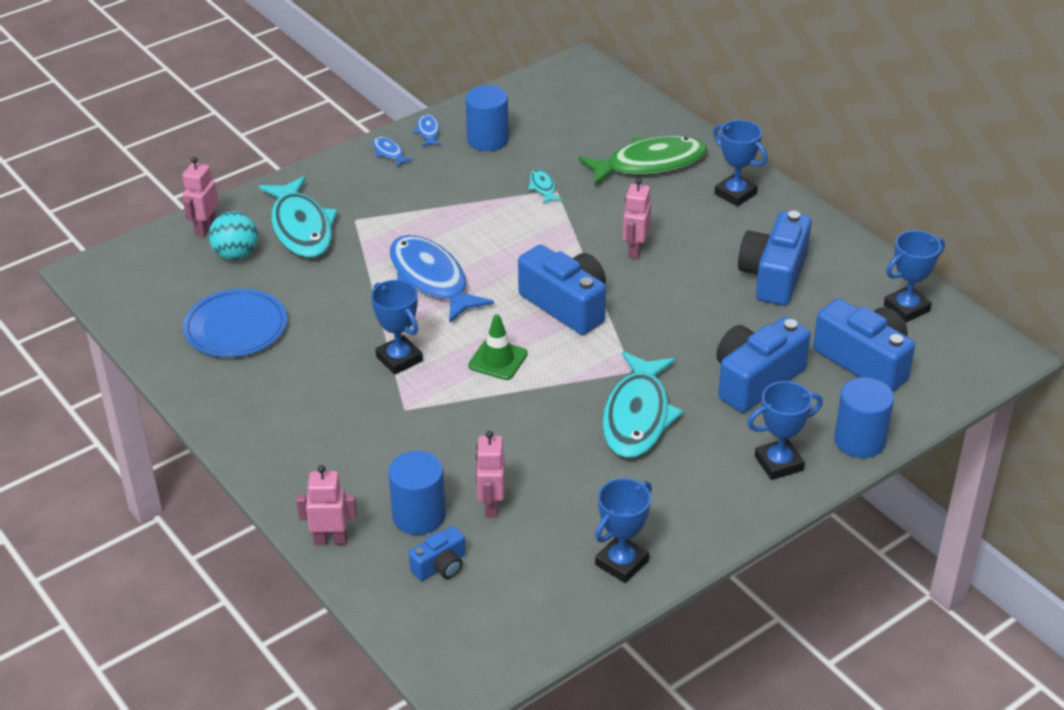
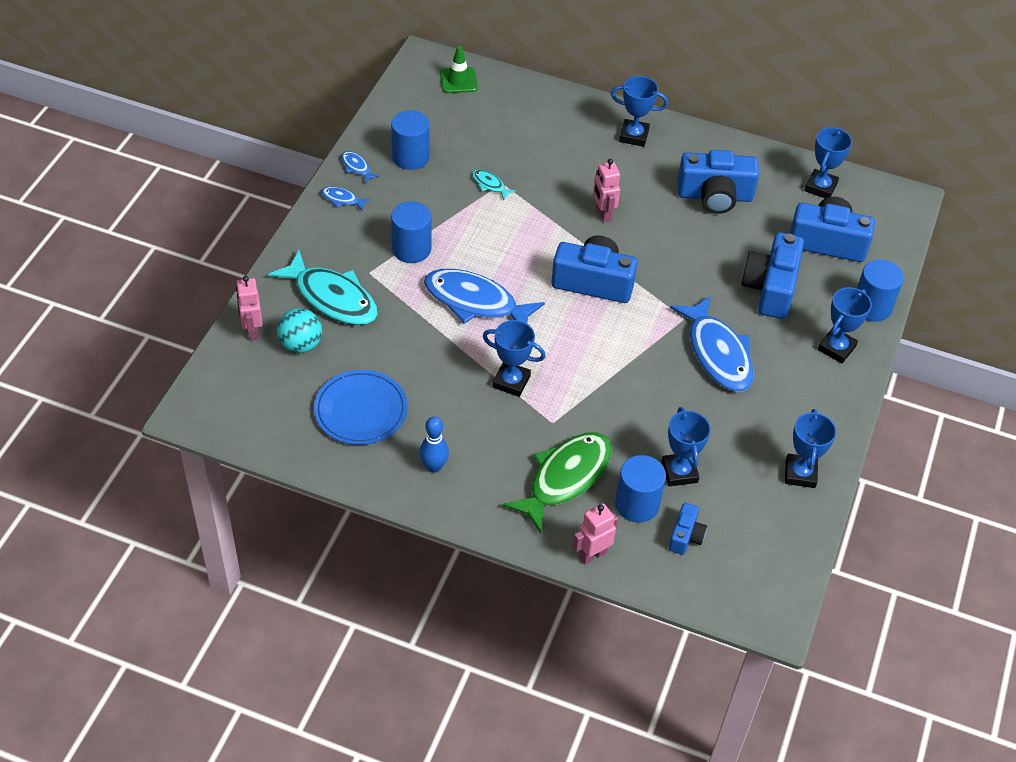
camera: 35 degrees left, 10 degrees up
green traffic cone [468,314,528,380] -> green traffic cone moved to [440,46,478,93]
pink robot [476,431,505,518] -> blue trophy [661,407,711,486]
green fish [578,136,707,186] -> green fish moved to [502,432,612,533]
turquoise fish [602,351,683,458] -> blue fish [670,295,753,391]
blue camera [738,211,812,306] -> blue camera turned 75 degrees counterclockwise [678,150,759,214]
none -> blue cylinder [391,201,431,263]
none -> blue bowling pin [419,416,449,473]

